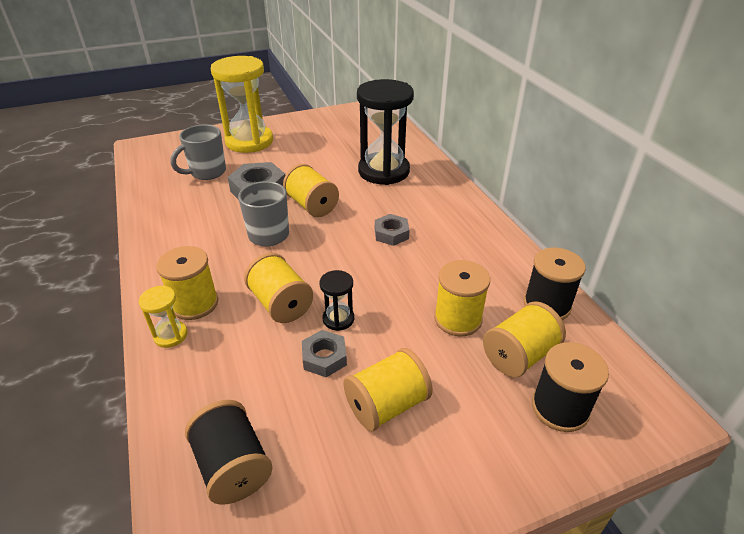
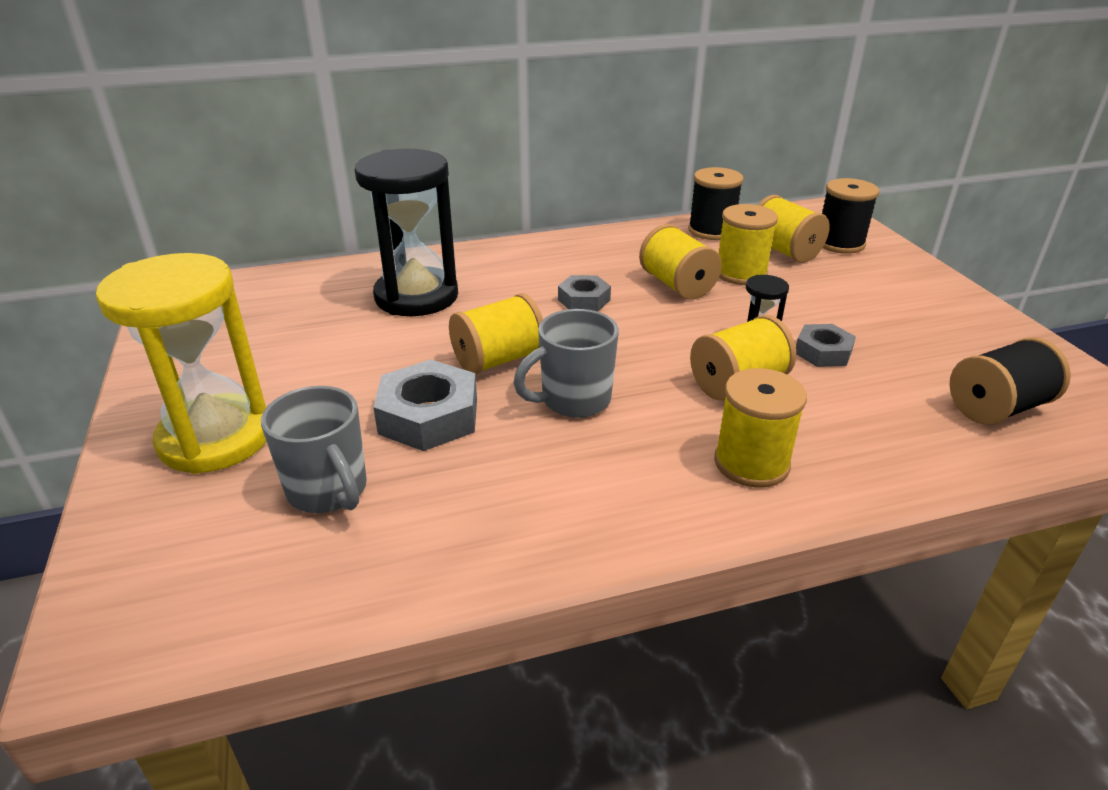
camera: 85 degrees left, 5 degrees down
yellow hourglass [139,285,187,348] -> none
yellow spool [343,348,433,432] -> yellow spool moved to [639,224,722,299]

